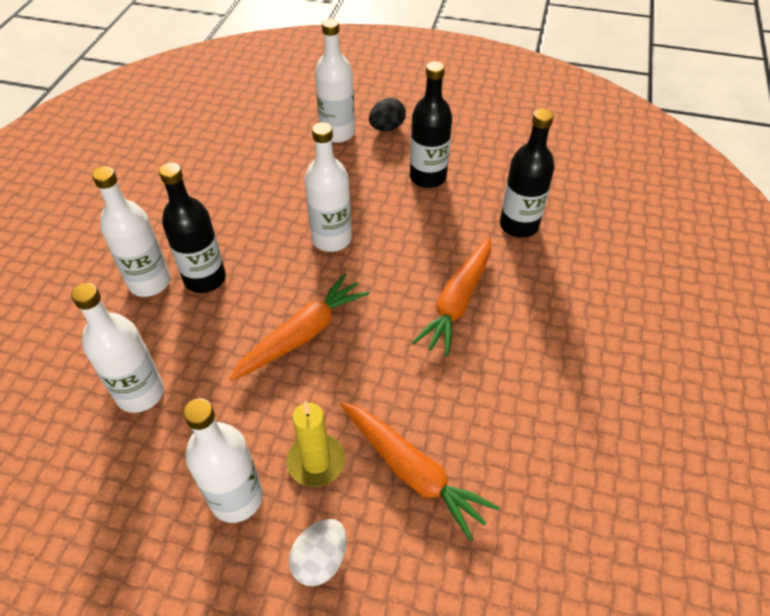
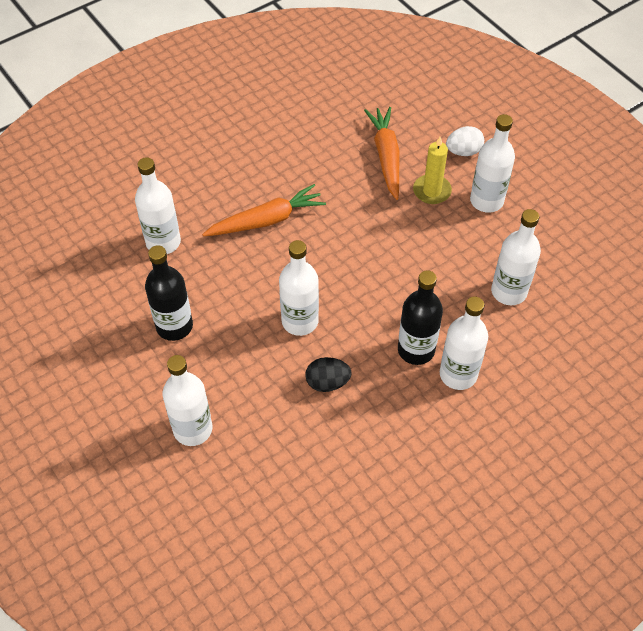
camera: 140 degrees left, 5 degrees up
orange carrot [229,273,370,381] -> none
black egg [369,98,406,131] -> black egg moved to [305,357,352,392]
black bottle [500,109,555,238] -> white bottle [135,157,181,254]

